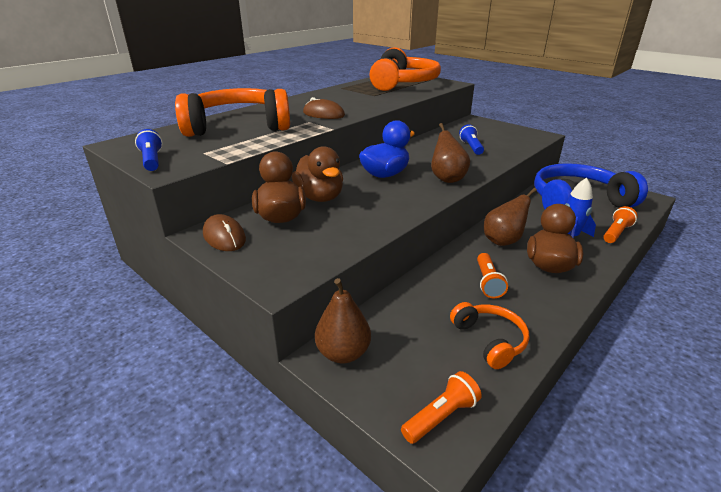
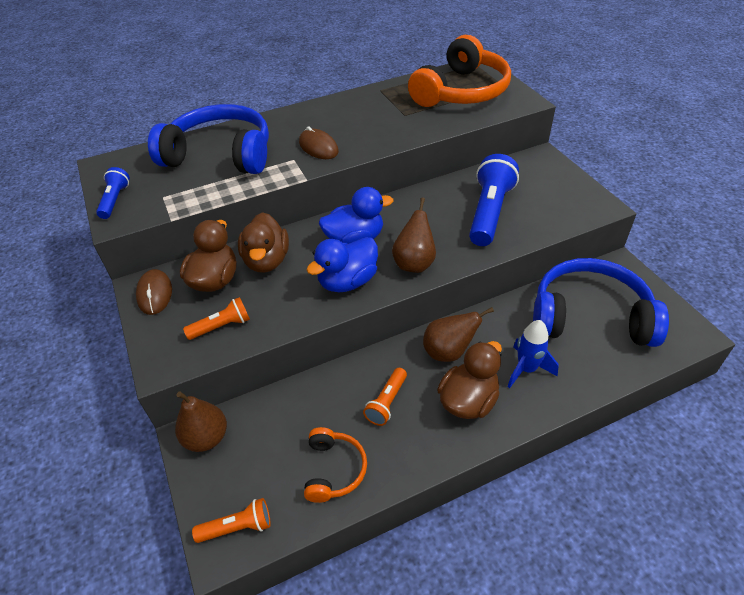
camera: 25 degrees right, 15 degrees up
orange headphones [175,88,290,137] -> blue headphones [148,104,269,174]
blue flashlight [459,124,484,155] -> blue flashlight [469,154,519,246], size x1.89
orange flashlight [603,206,638,243] -> orange flashlight moved to [183,297,250,340]
none -> blue duck [306,237,378,292]

